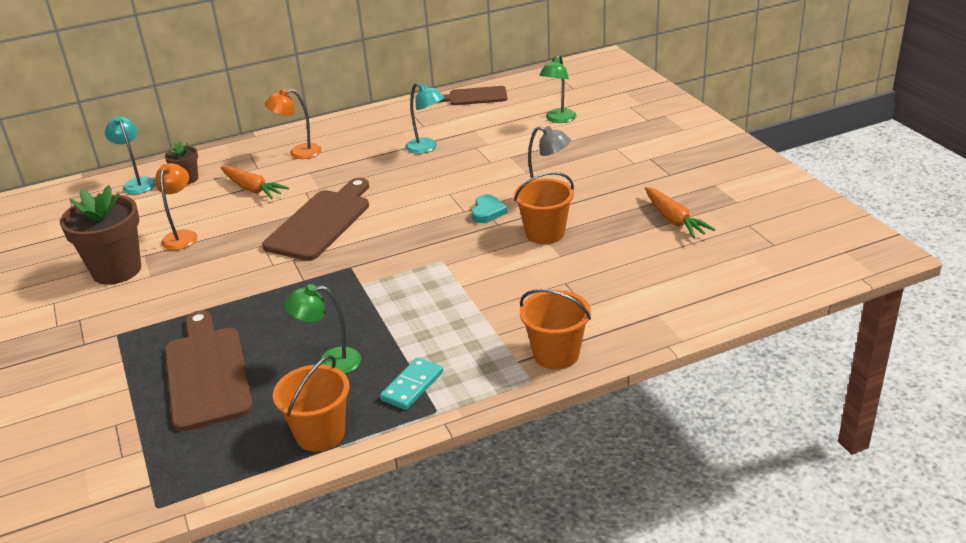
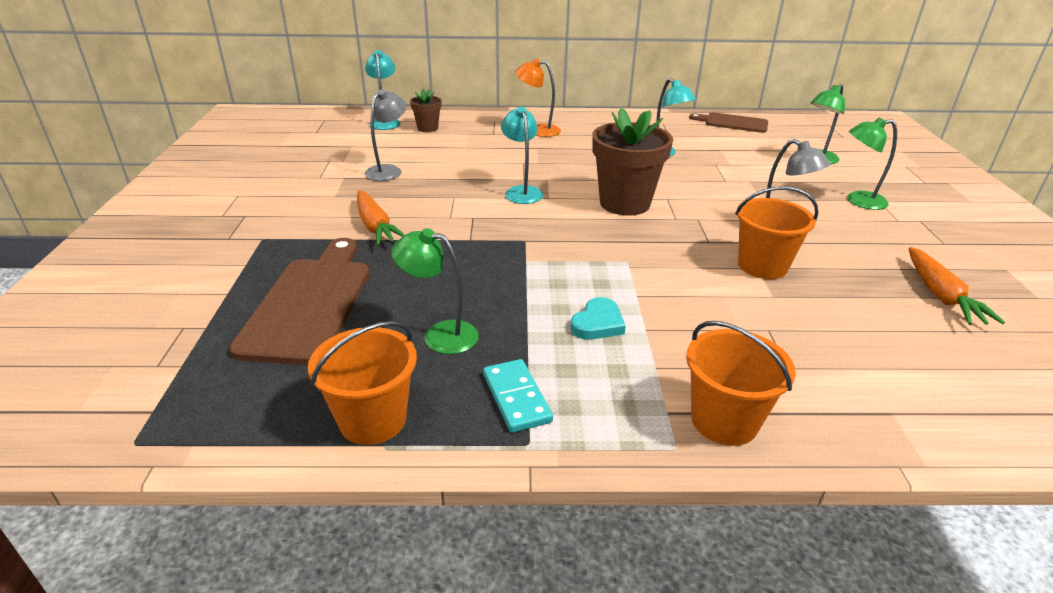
camera: 20 degrees right, 0 degrees up
brown flower pot [60,185,141,285] -> brown flower pot moved to [592,108,673,216]
orange lamp [155,163,197,250] -> grey lamp [365,89,406,181]
orange carrot [220,166,289,199] -> orange carrot moved to [357,190,405,246]
brown cutting board [262,178,369,261] -> turquoise lamp [501,107,543,204]
turquoise domino [380,357,443,410] -> turquoise domino turned 75 degrees counterclockwise [483,359,553,433]
turquoise heart [471,194,508,223] -> turquoise heart moved to [570,297,626,340]
none -> green lamp [847,118,897,210]

